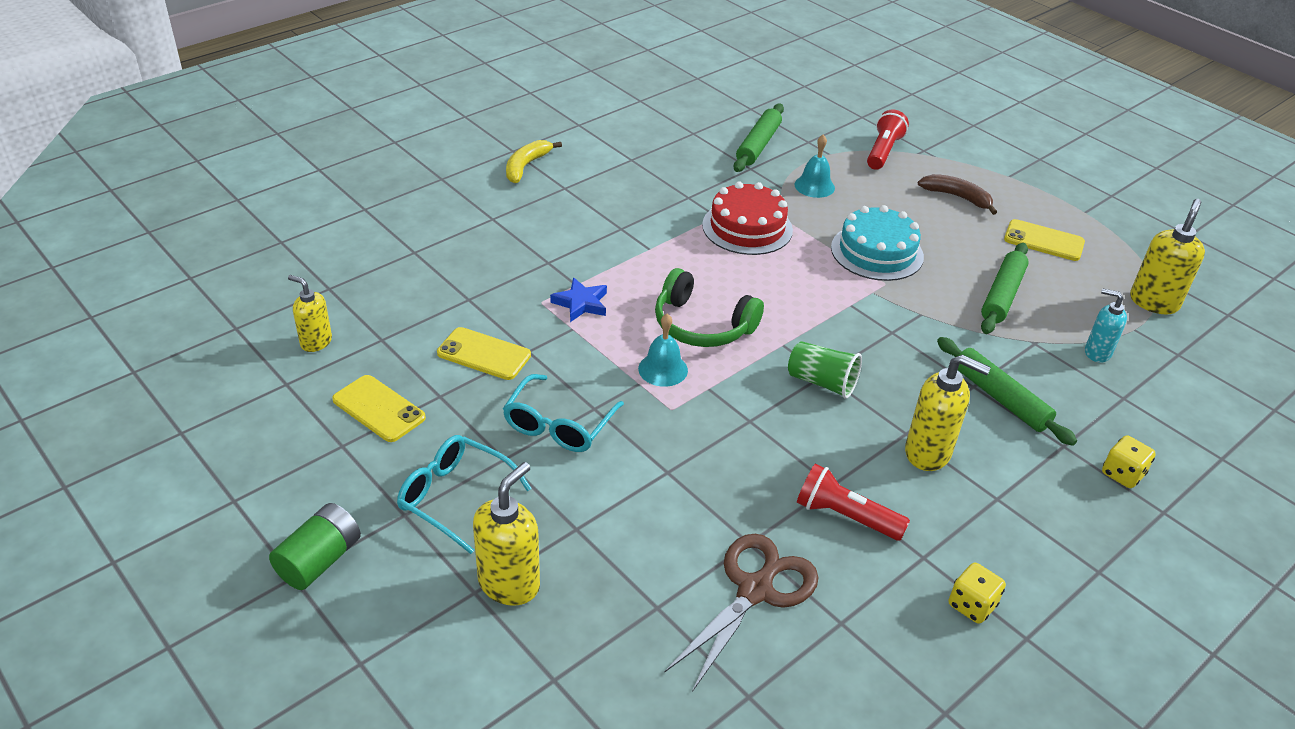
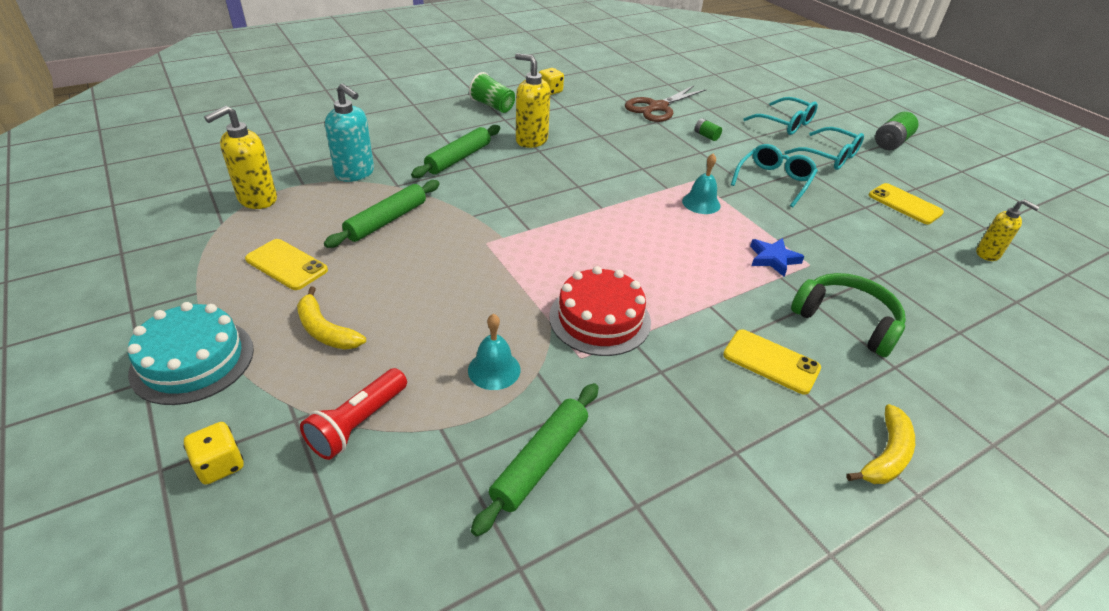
camera: 170 degrees left, 0 degrees up
yellow phone [437,327,531,380] -> yellow phone moved to [723,330,821,395]
yellow soap dispenser [473,462,540,606] -> turquoise glasses [743,97,818,135]
green headphones [655,268,764,347] -> green headphones moved to [791,273,906,357]
green cup [788,341,862,399] -> green cup moved to [469,72,515,113]
red flashlight [797,464,910,541] -> none
turquoise cake [831,205,924,281] -> turquoise cake moved to [128,302,254,405]
brown banana [918,174,997,215] -> yellow banana [297,287,366,350]
green rolling pin [937,337,1077,446] -> green rolling pin turned 60 degrees clockwise [411,125,500,178]
turquoise soap dispenser [1085,288,1127,363] -> turquoise soap dispenser [325,83,374,182], size x1.55
yellow dice [1102,435,1156,488] -> yellow dice moved to [183,422,244,485]
none -> green battery [695,118,722,141]

